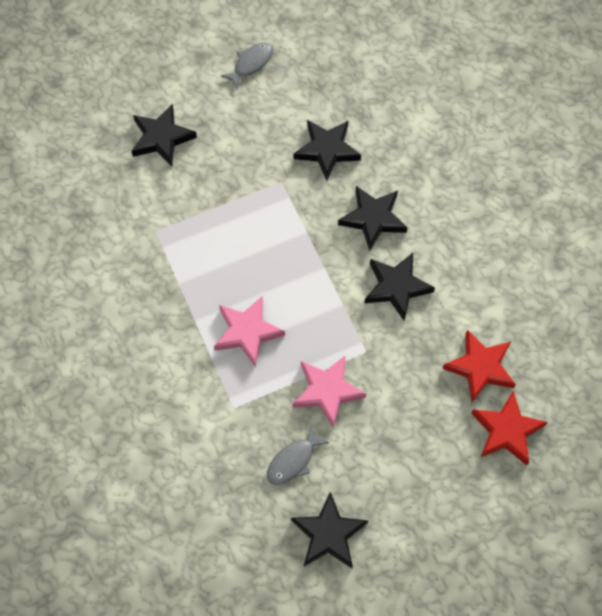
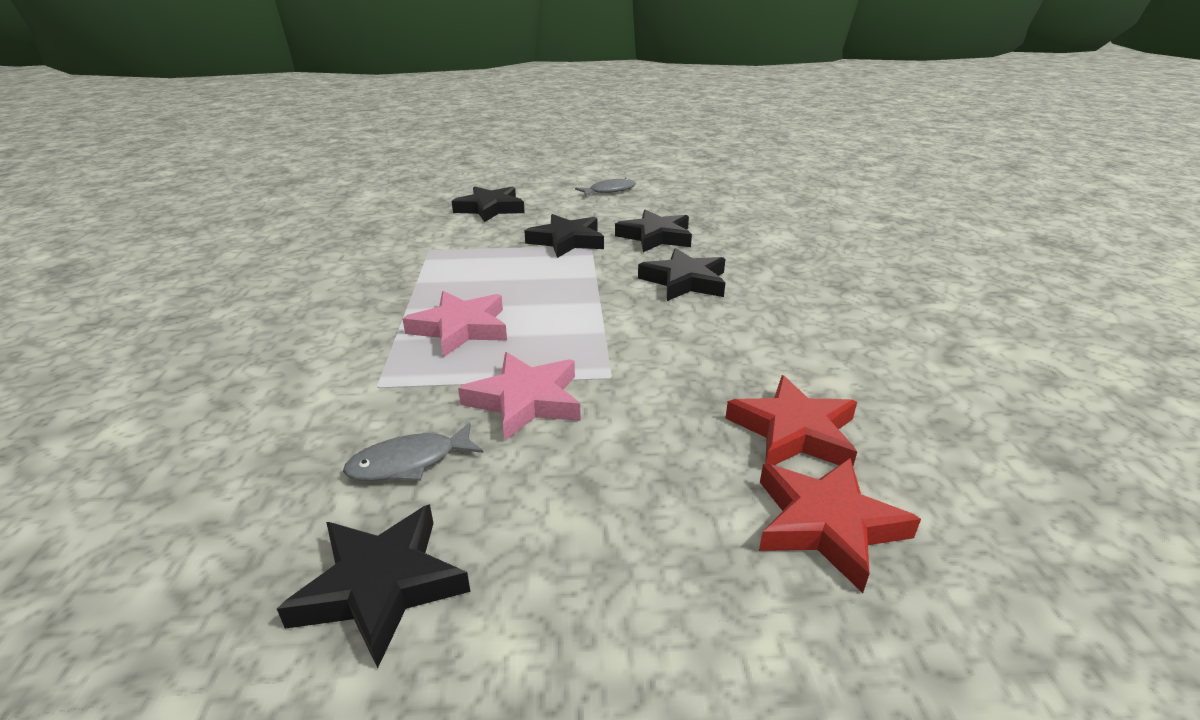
camera: 20 degrees right, 35 degrees down
black star [364,253,435,321] -> black star moved to [524,214,604,258]

